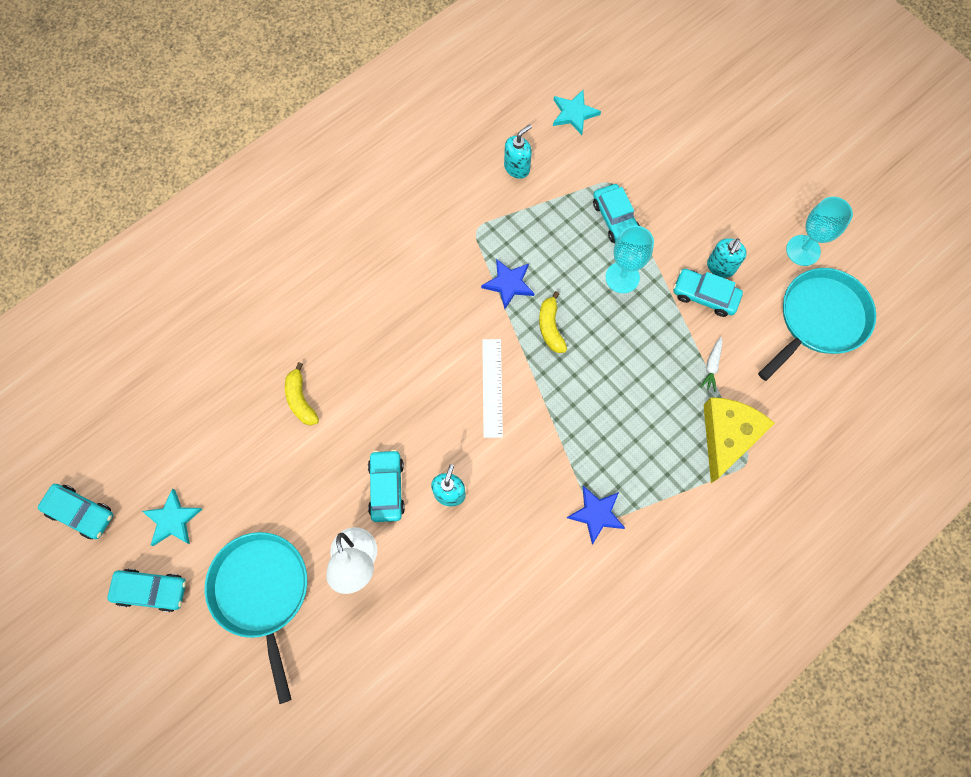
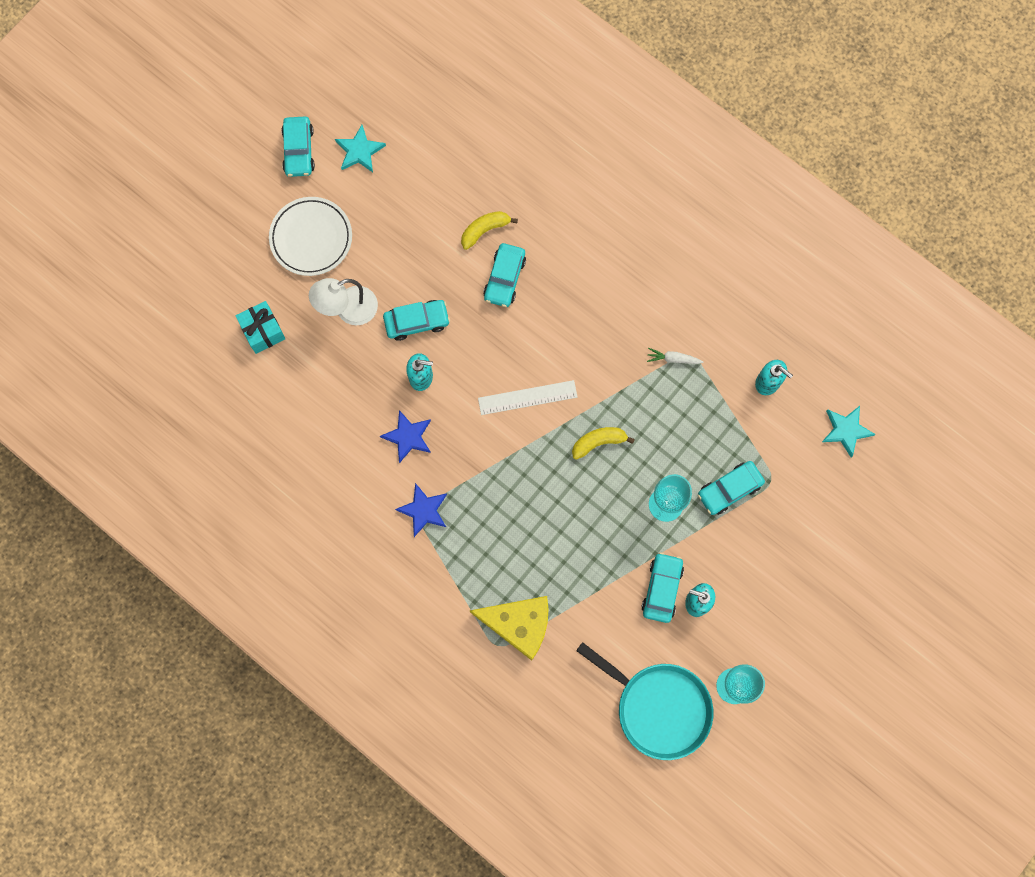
camera: 80 degrees right, 5 degrees up
turquoise car [38,484,113,539] -> turquoise car moved to [483,243,526,307]
turquoise pan [205,532,307,704] -> white plate [269,197,352,276]
blue star [481,259,534,309] -> blue star moved to [380,410,431,463]
white carrot [700,337,722,392] -> white carrot moved to [647,348,704,364]
none -> turquoise gift [236,301,285,354]

